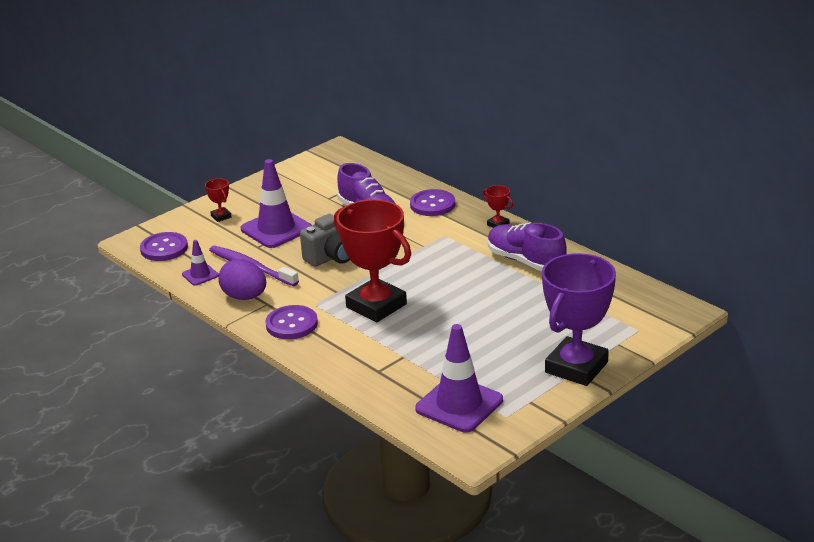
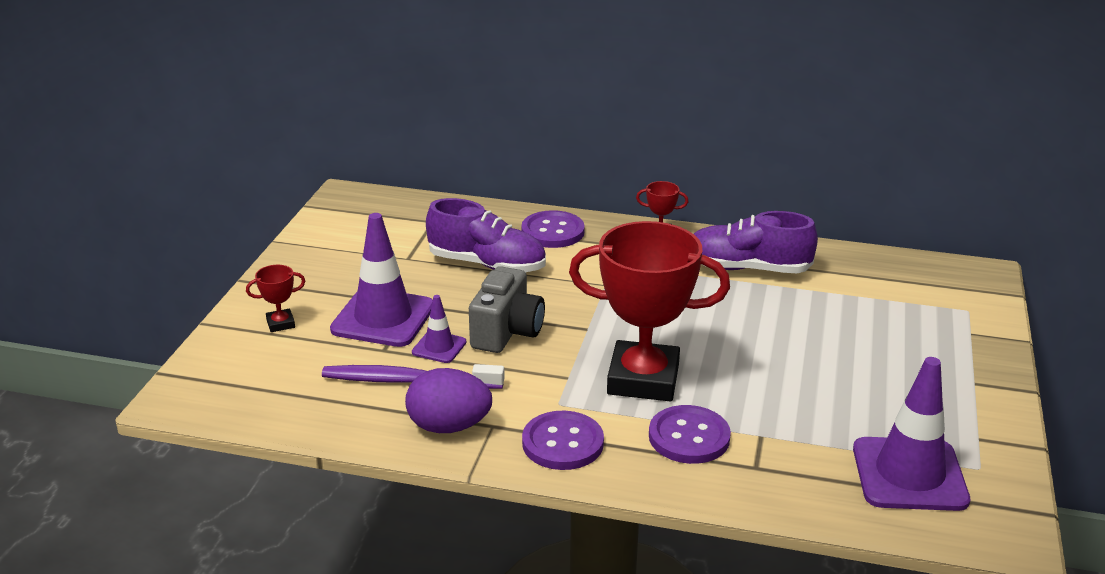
camera: 35 degrees left, 0 degrees up
purple button [140,232,188,261] -> purple button moved to [649,405,731,464]
purple traffic cone [182,240,219,286] -> purple traffic cone moved to [412,295,467,363]
red trophy [205,178,232,222] -> red trophy turned 45 degrees counterclockwise [246,265,305,332]
purple trophy [542,253,616,386] -> none

